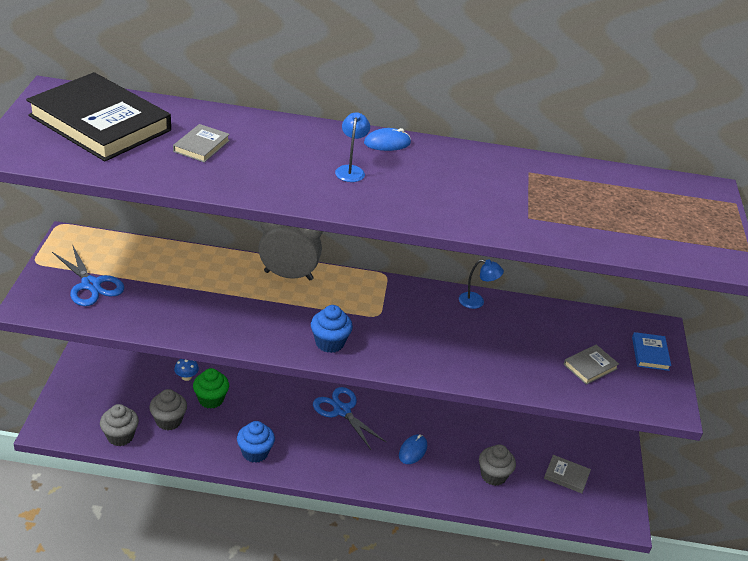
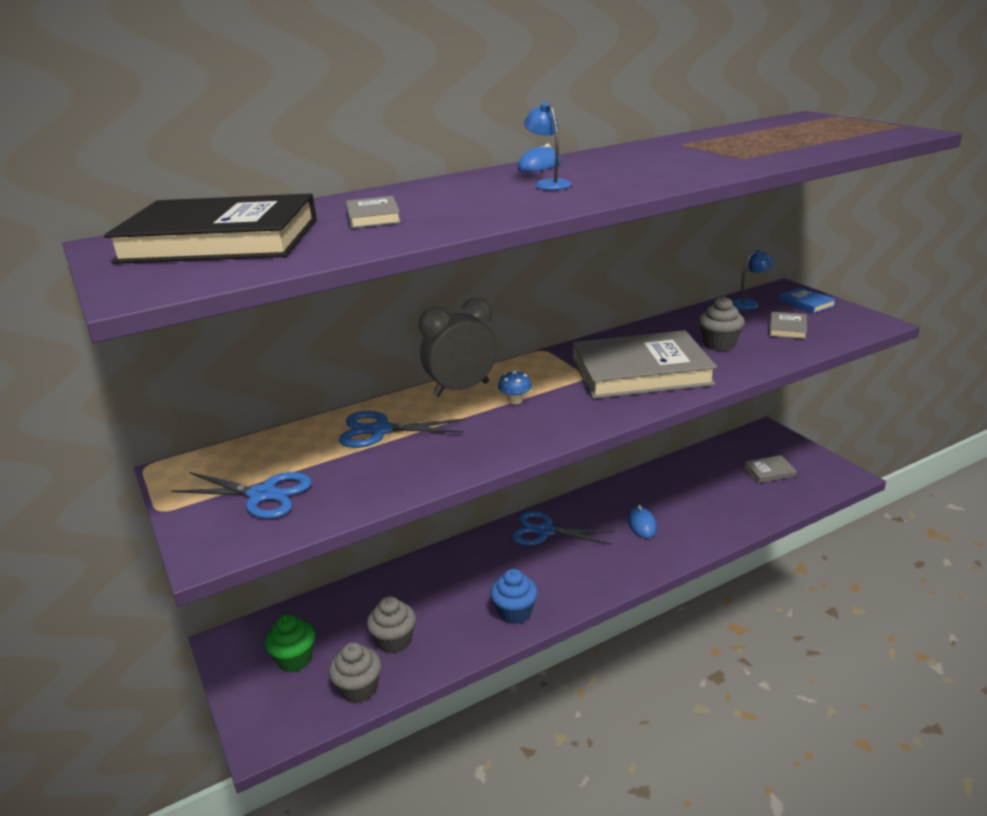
camera: 30 degrees left, 10 degrees down
blue mushroom [174,359,199,381] -> blue mushroom moved to [498,370,532,404]
green cupcake [193,368,229,409] -> green cupcake moved to [265,614,315,673]
blue cupcake [311,305,353,353] -> none
blue lamp [459,259,504,309] -> blue lamp moved to [732,250,774,310]
grey cupcake [479,444,516,486] -> grey cupcake moved to [699,296,745,351]
none -> blue scissors [339,411,465,448]
none -> grey book [572,330,717,399]

